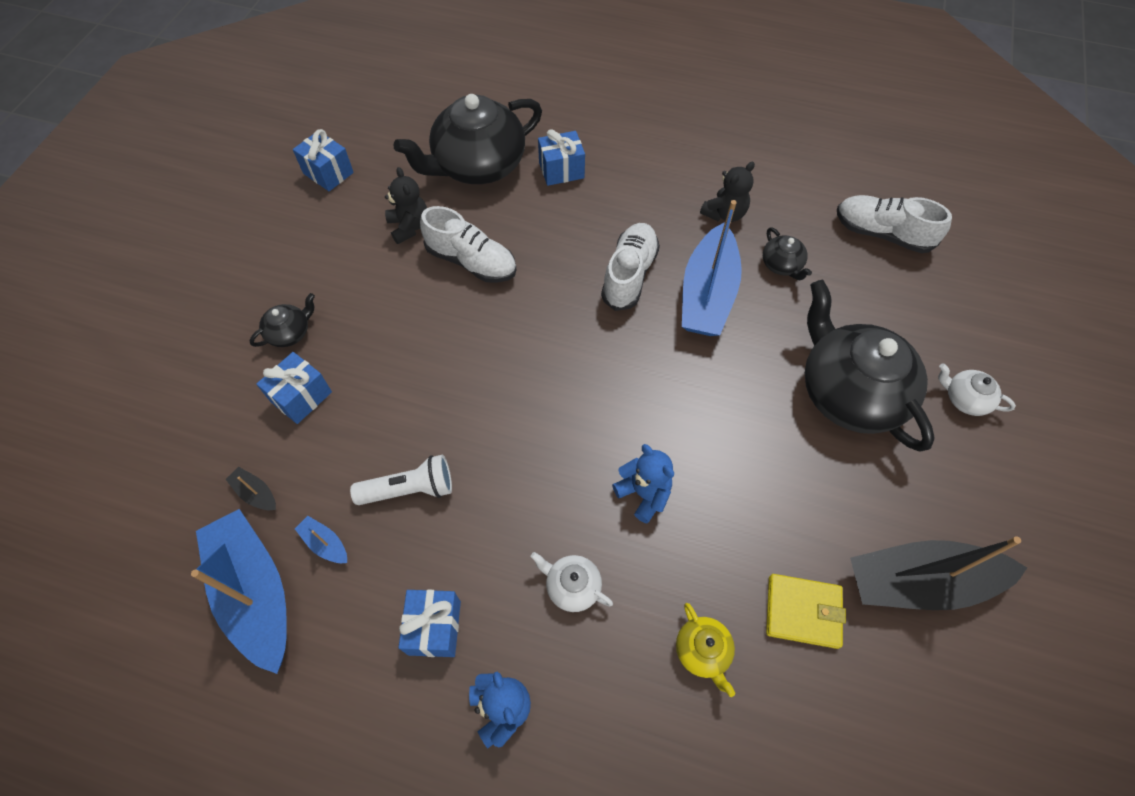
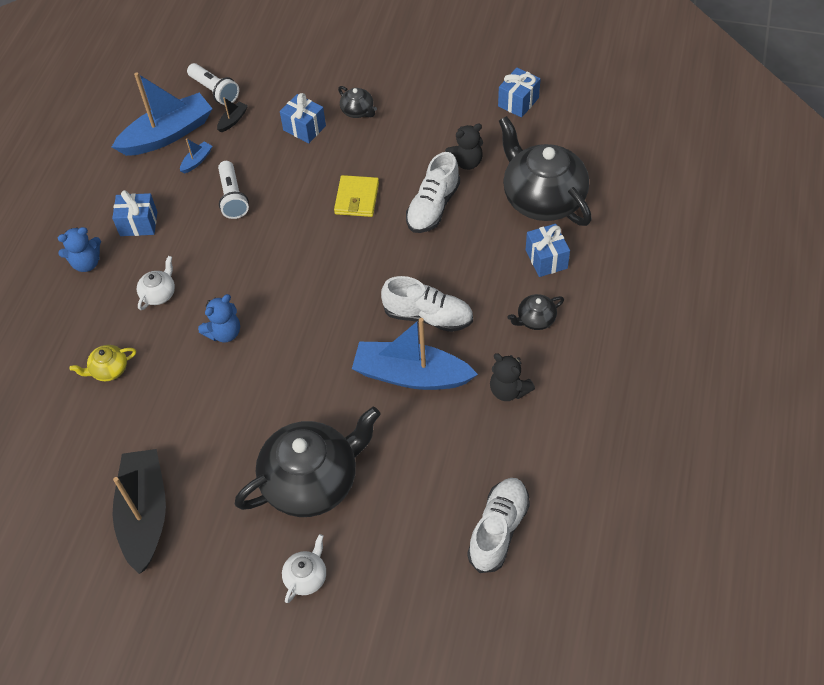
camera: 90 degrees right, 5 degrees down
black teapot [763,227,812,280] -> black teapot moved to [507,294,564,330]
yellow wallet [766,574,846,649] -> yellow wallet moved to [334,175,379,217]
none -> white flashlight [187,63,239,105]

